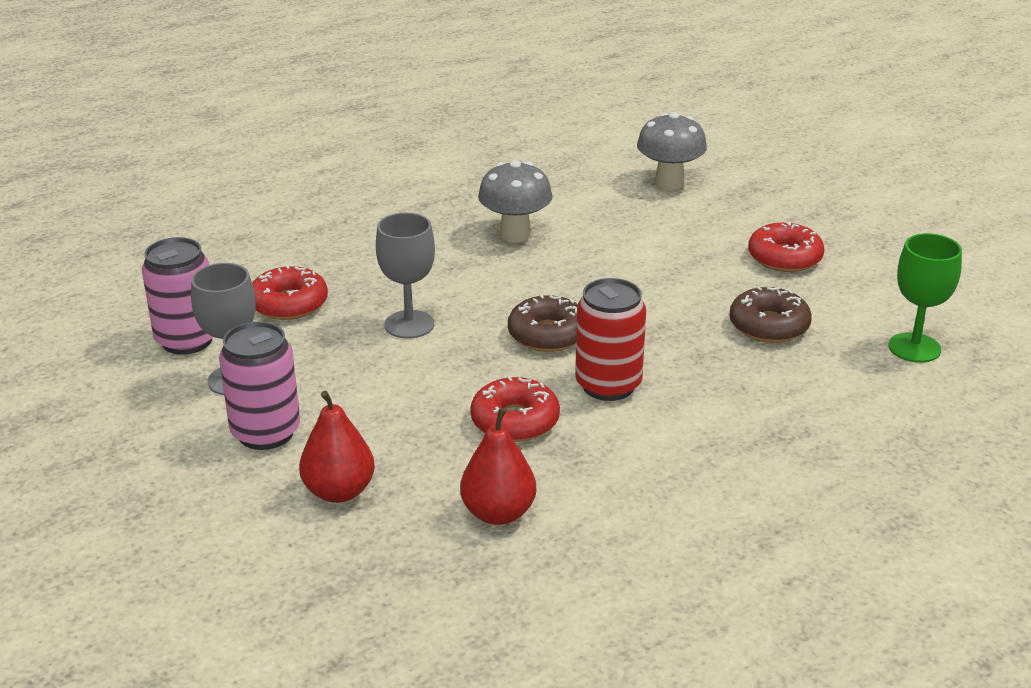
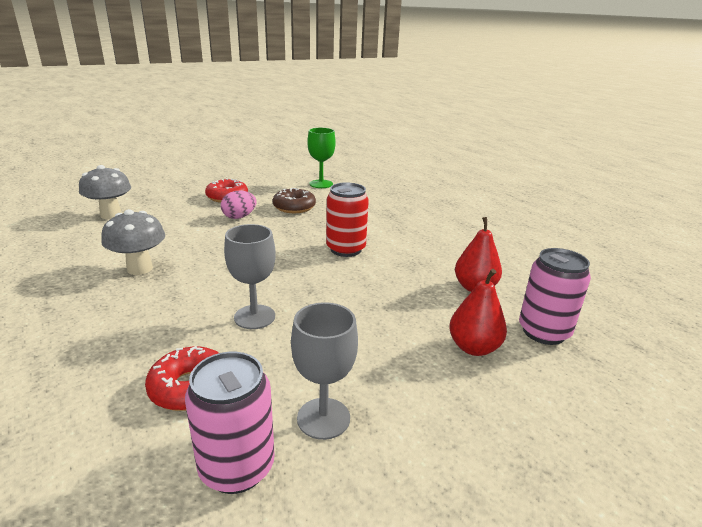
camera: 90 degrees left, 5 degrees down
pink can [219,322,300,450] -> pink can moved to [519,248,591,345]
red donut [470,376,560,442] -> none
brown donut [508,294,578,352] -> none
none -> pink egg [221,191,257,219]

